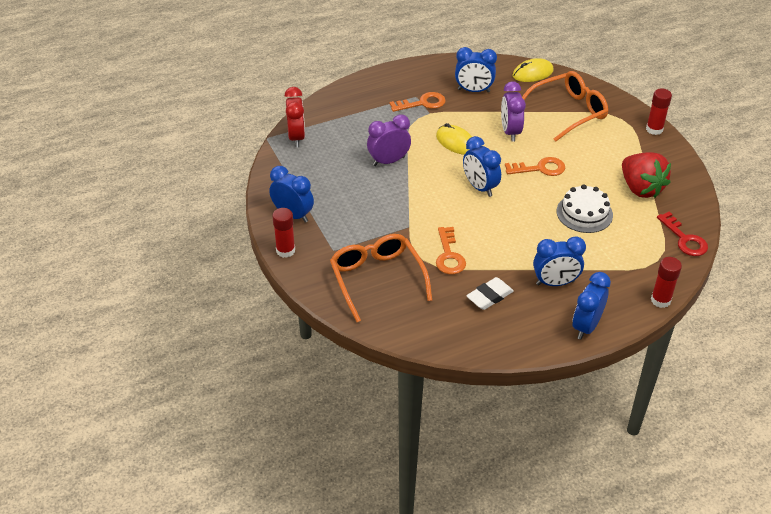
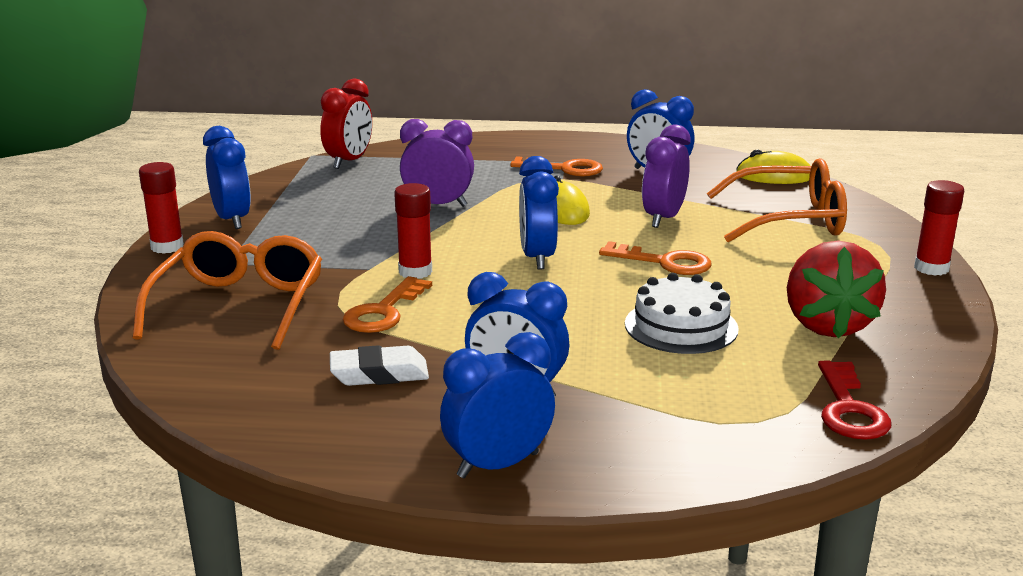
camera: 30 degrees right, 20 degrees down
red glue stick [651,257,682,308] -> red glue stick moved to [394,183,432,279]

